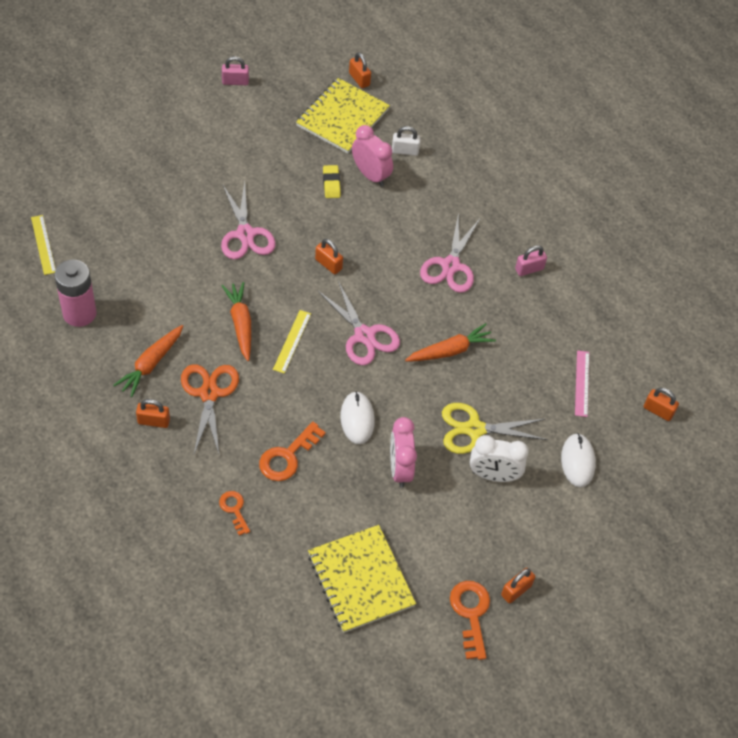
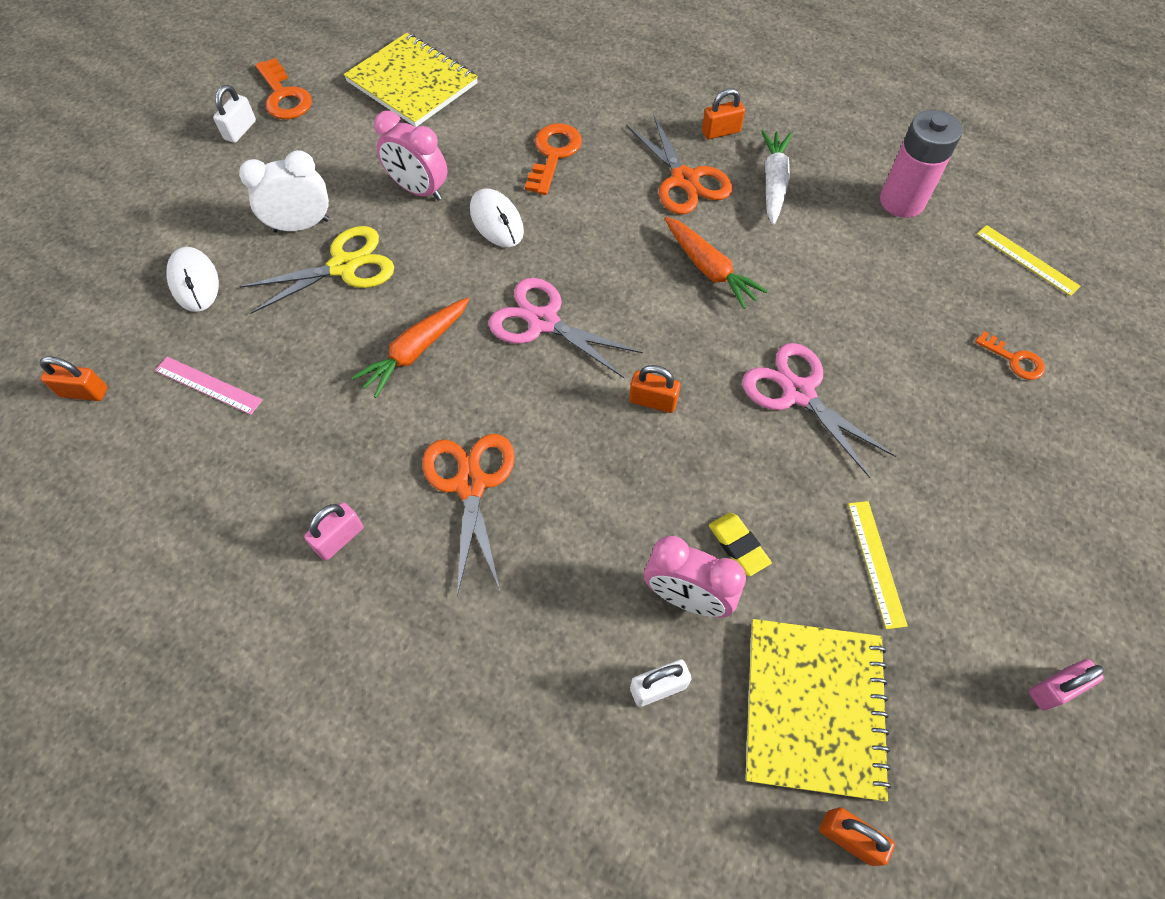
camera: 160 degrees right, 5 degrees up
orange carrot [113,325,183,397] -> white carrot [761,130,792,225]
orange key [219,491,250,536] -> orange key moved to [975,331,1045,380]
yellow ruler [273,310,311,374] -> yellow ruler moved to [848,501,908,629]
pink clock [390,417,417,488] -> pink clock turned 150 degrees clockwise [374,111,448,201]
pink scissors [420,212,480,293] -> orange scissors [422,434,515,596]
orange padlock [501,568,535,603] -> white padlock [213,85,256,143]
pink ruler [575,350,589,417] -> pink ruler turned 45 degrees counterclockwise [155,357,262,415]

